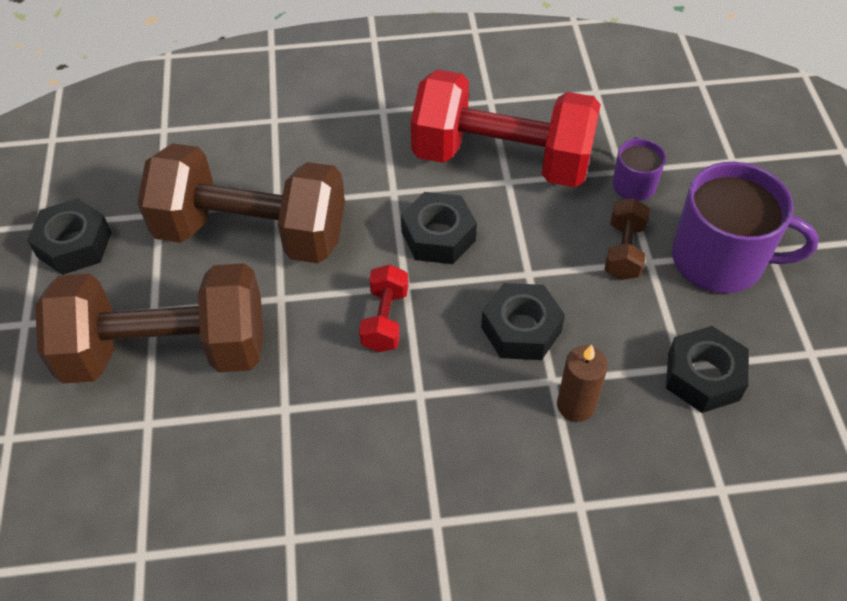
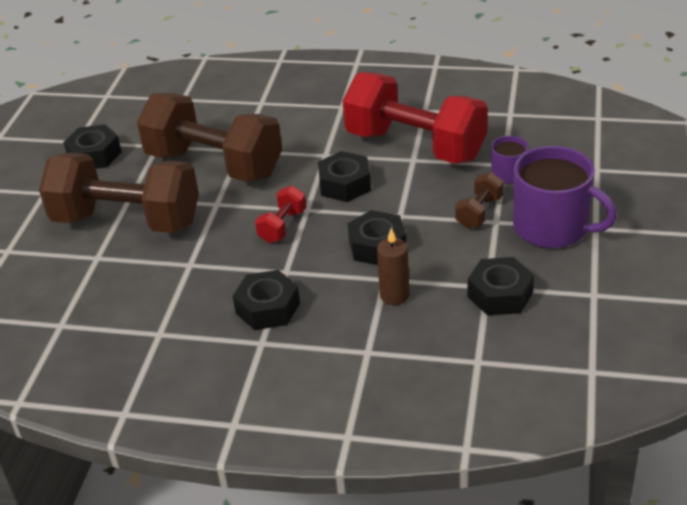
camera: 20 degrees right, 15 degrees down
none -> black nut [233,270,300,330]

